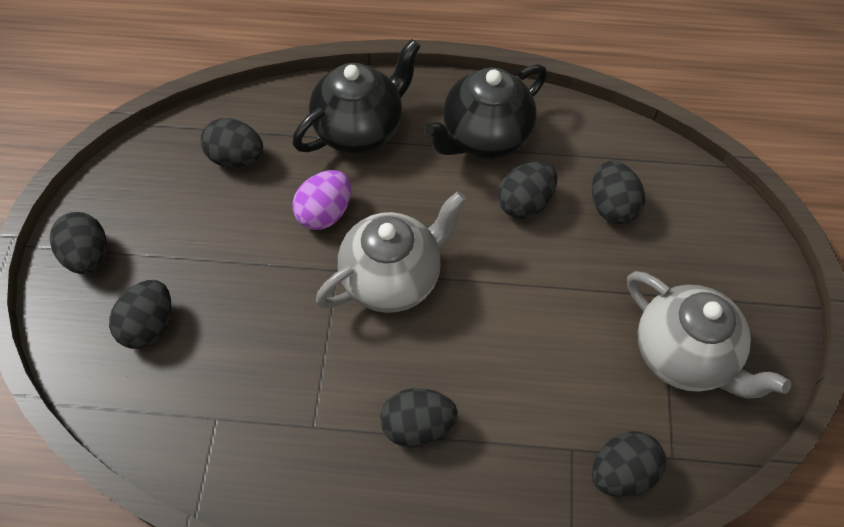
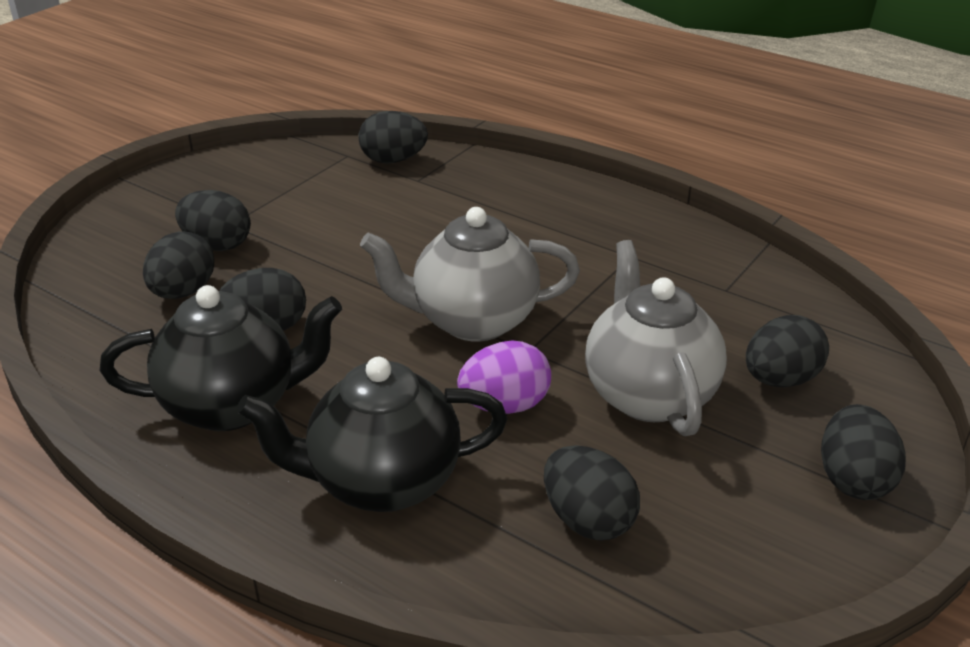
camera: 150 degrees left, 25 degrees down
black egg [380,388,458,447] -> black egg moved to [175,190,251,251]
grey teapot [627,271,791,399] -> grey teapot moved to [585,240,727,436]

